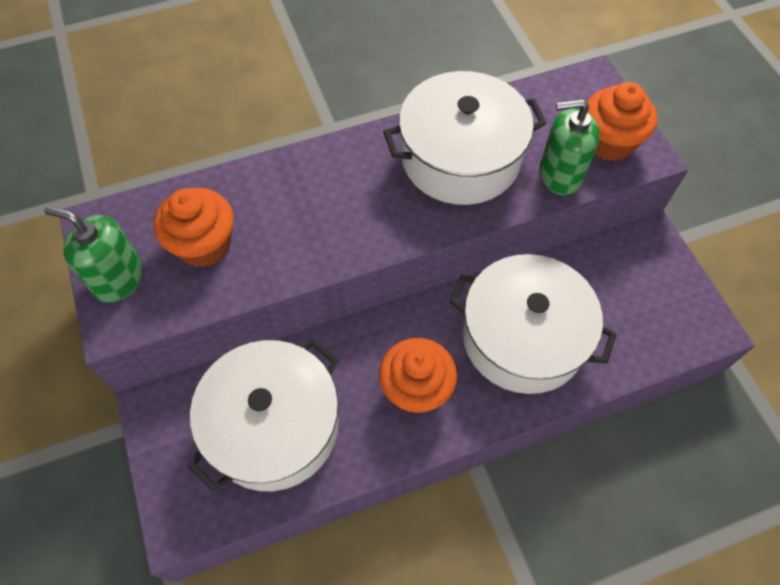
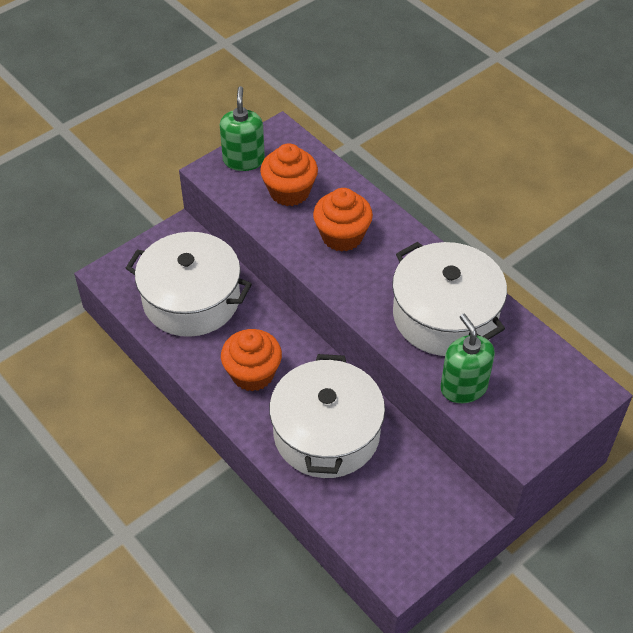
camera: 70 degrees right, 10 degrees down
orange cupcake [587,82,658,161] -> orange cupcake moved to [313,188,373,252]

